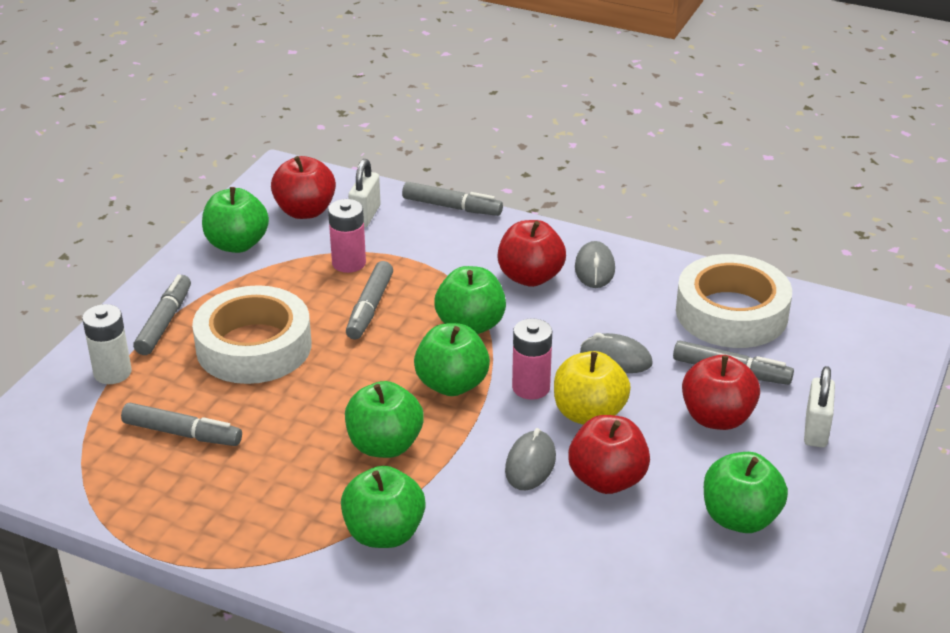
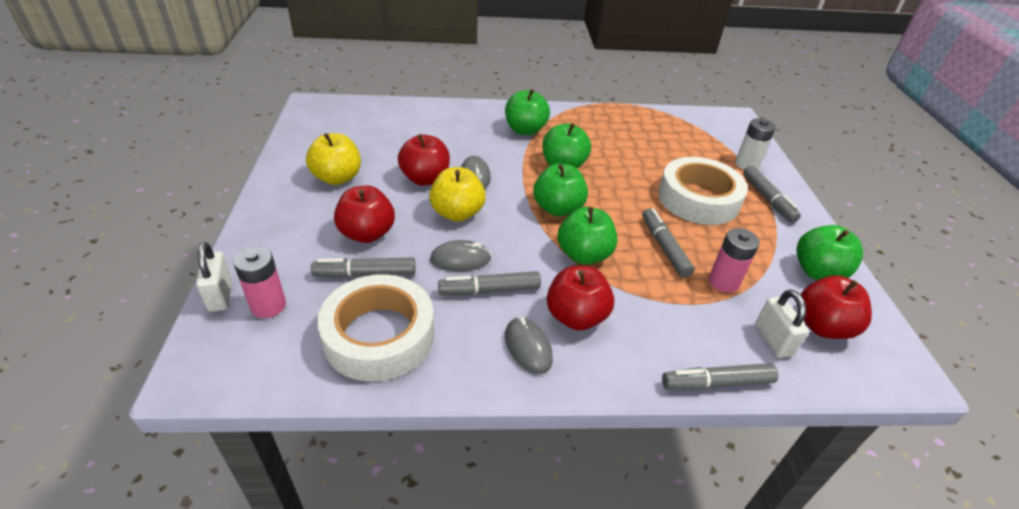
camera: 150 degrees right, 5 degrees up
grey marker [121,403,242,446] -> grey marker moved to [438,271,541,295]
pink battery [512,318,552,400] -> pink battery moved to [233,247,286,318]
green apple [704,452,788,533] -> yellow apple [306,133,361,185]
white padlock [804,366,835,448] -> white padlock moved to [196,242,232,312]

